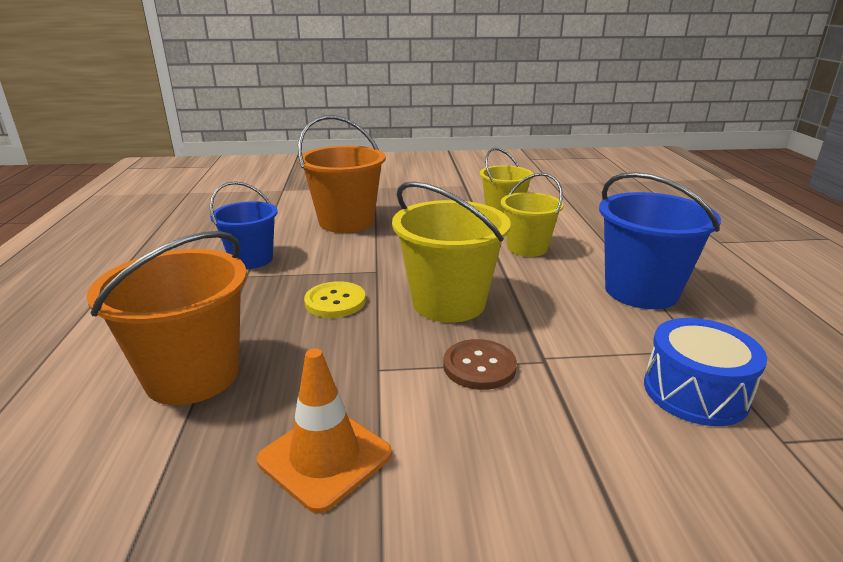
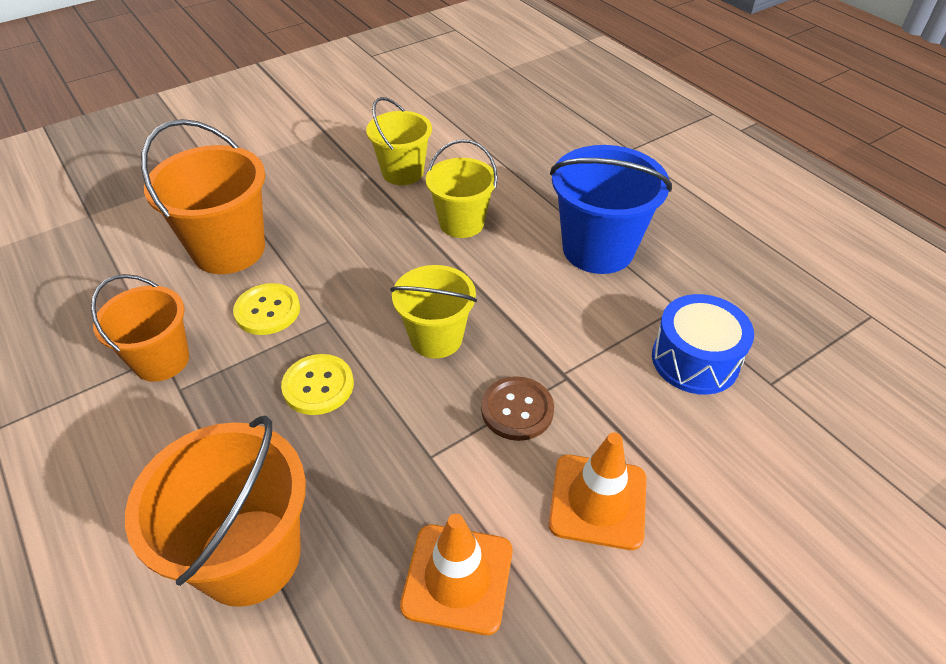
camera: 30 degrees left, 20 degrees up
blue bucket [210,181,278,269] -> orange bucket [91,274,189,382]
yellow bucket [392,181,511,323] -> yellow bucket [390,265,477,359], size x0.65
none -> yellow button [233,283,300,335]
none -> orange traffic cone [549,432,647,550]

